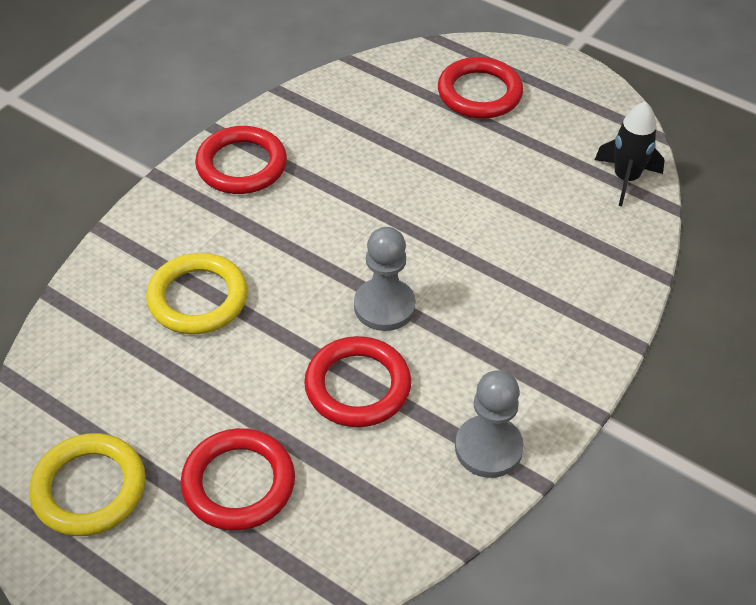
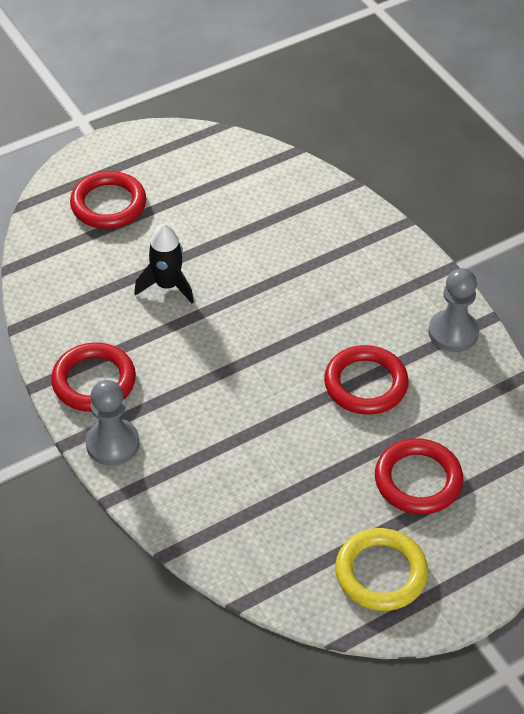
camera: 65 degrees left, 0 degrees up
yellow ring [146,253,248,334] -> none
grey pawn [354,227,416,331] -> grey pawn moved to [86,380,139,466]
black rocket [595,101,665,206] -> black rocket moved to [134,224,194,303]

